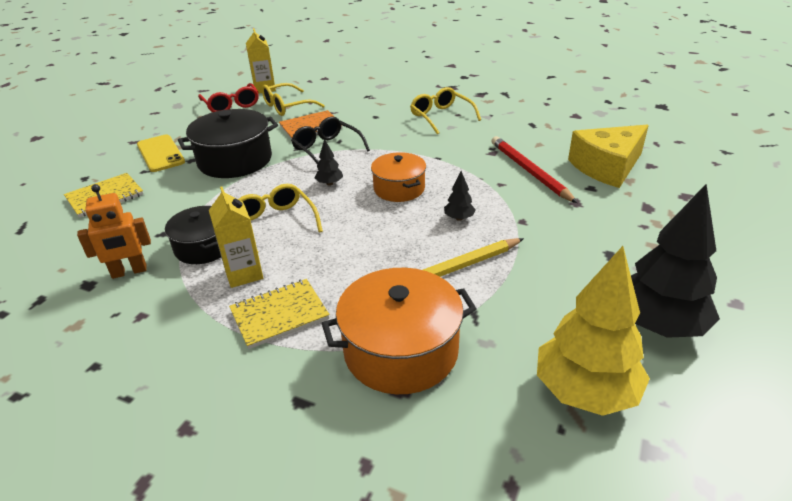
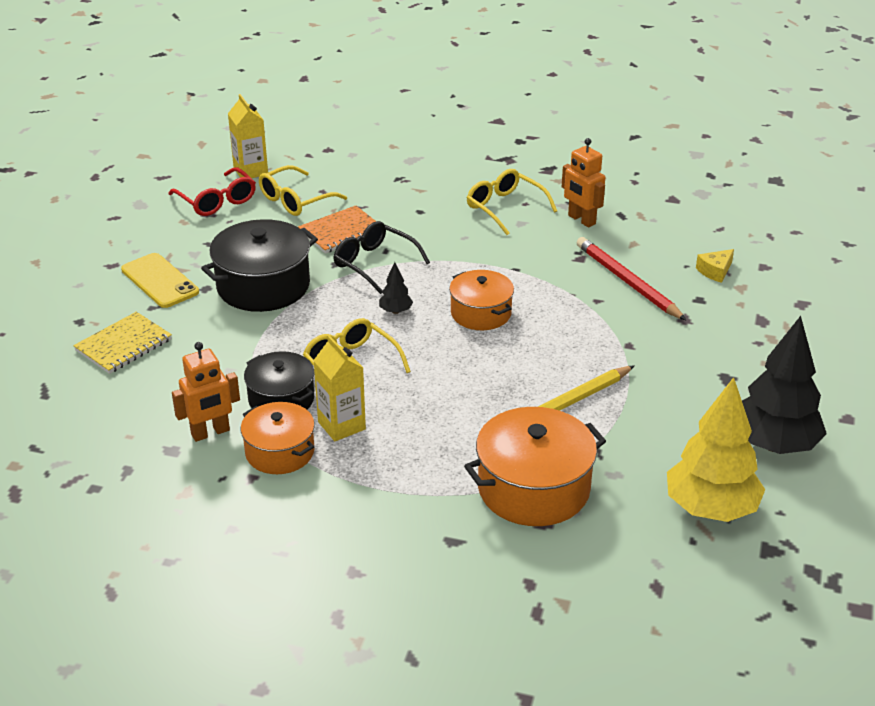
camera: 10 degrees left, 0 degrees up
yellow notebook [229,279,330,349] -> none
black tree [444,171,476,221] -> none
yellow cheese [568,125,649,188] -> yellow cheese [696,249,734,283], size x0.43
none -> orange pot [241,402,315,474]
none -> orange robot [562,138,605,227]

